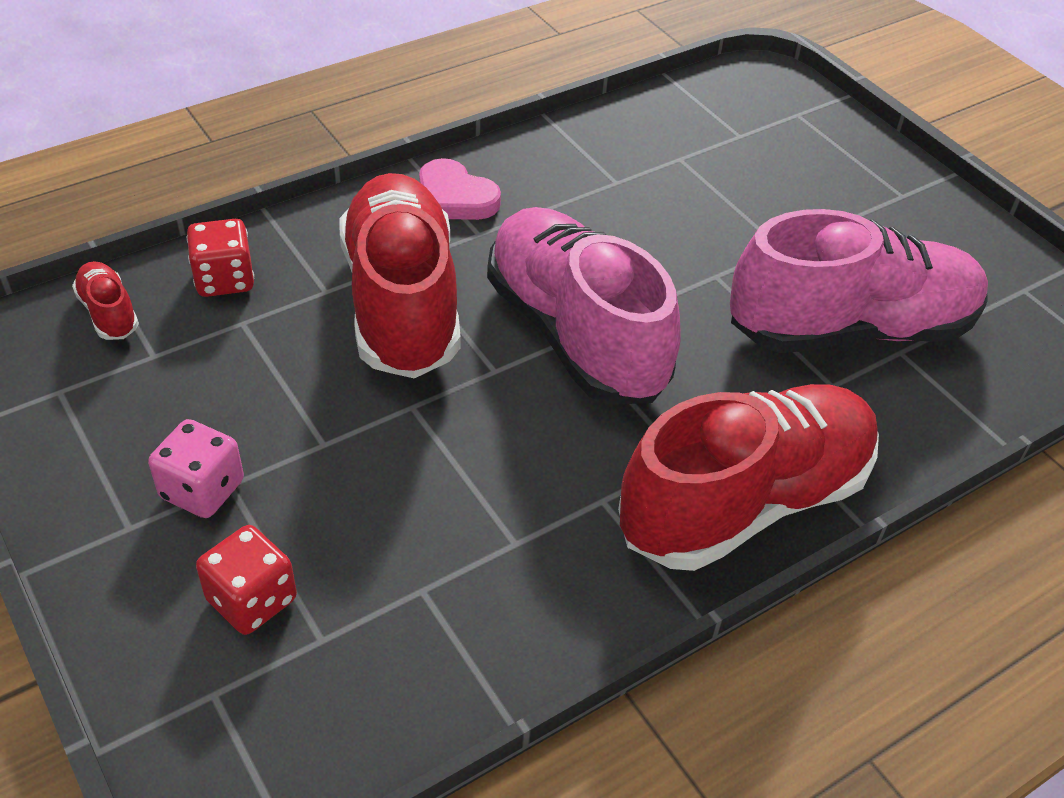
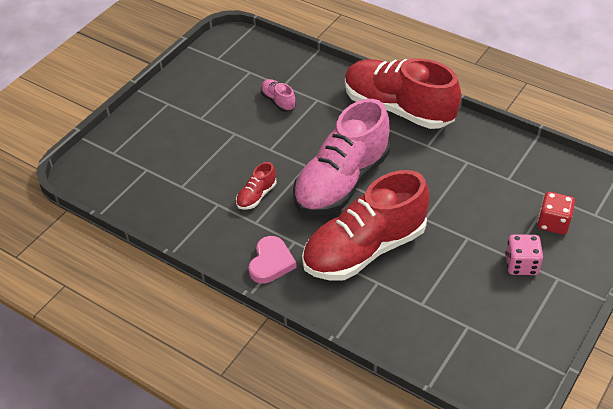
camera: 110 degrees left, 0 degrees up
red shoe [72,261,139,340] -> red shoe moved to [236,162,276,210]
red dice [187,219,254,297] -> none
pink shoe [730,209,988,353] -> pink shoe [261,79,296,112], size x0.41

